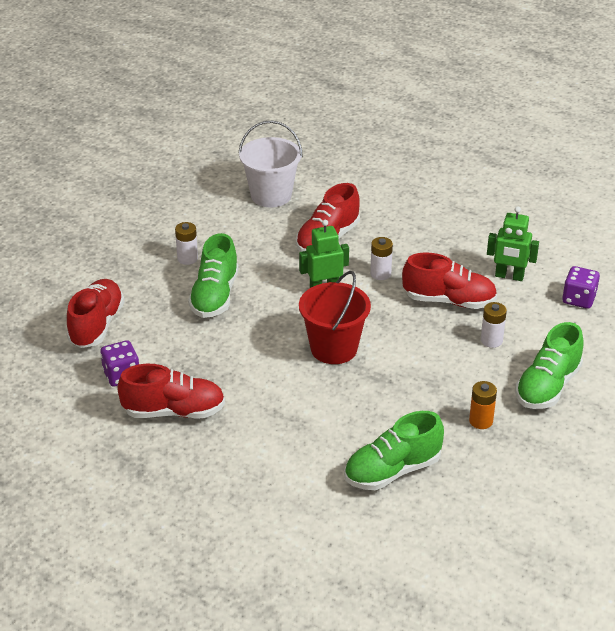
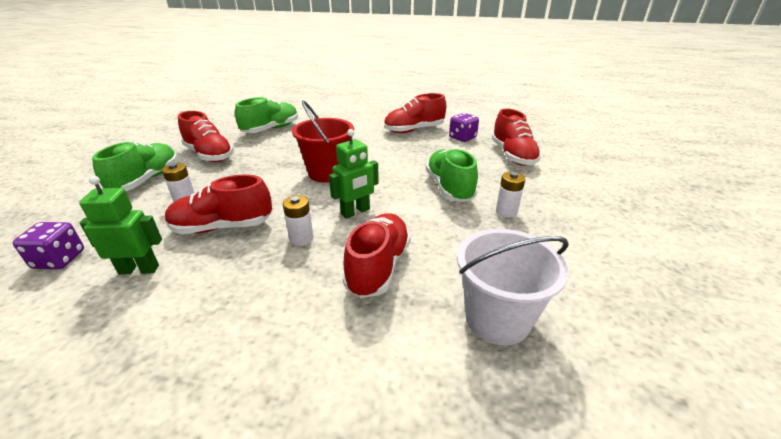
camera: 160 degrees right, 5 degrees down
orange battery [469,381,497,429] -> red shoe [178,111,234,162]

